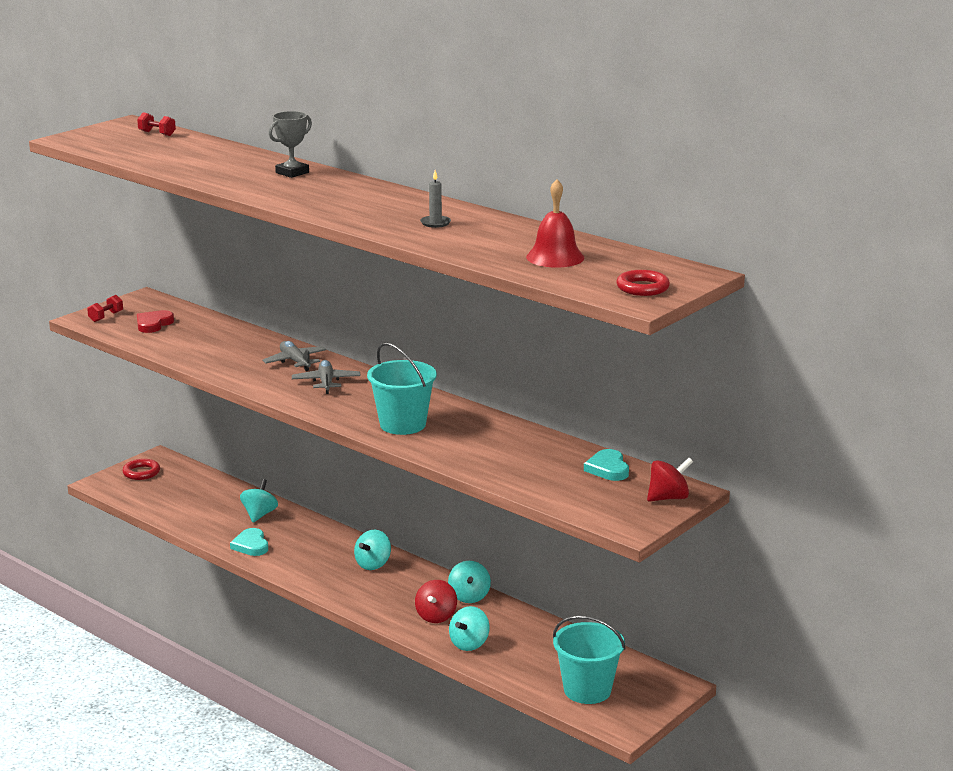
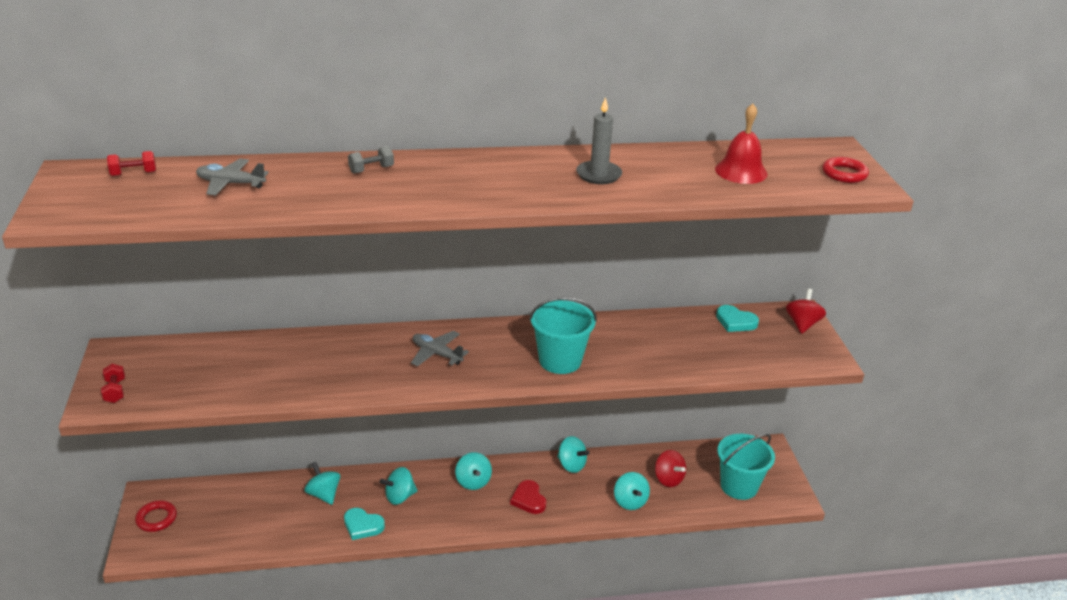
camera: 50 degrees left, 10 degrees up
red heart [137,310,174,333] -> red heart moved to [510,480,546,514]
grey plane [262,341,326,371] -> grey plane moved to [196,159,269,196]
grey trophy [269,111,312,178] -> grey dumbbell [348,146,394,174]
red spinning top [415,580,457,623] -> red spinning top moved to [655,450,686,487]
grey candle [420,170,451,228] -> grey candle [576,97,622,184], size x1.55
none -> turquoise spinning top [380,467,418,505]

